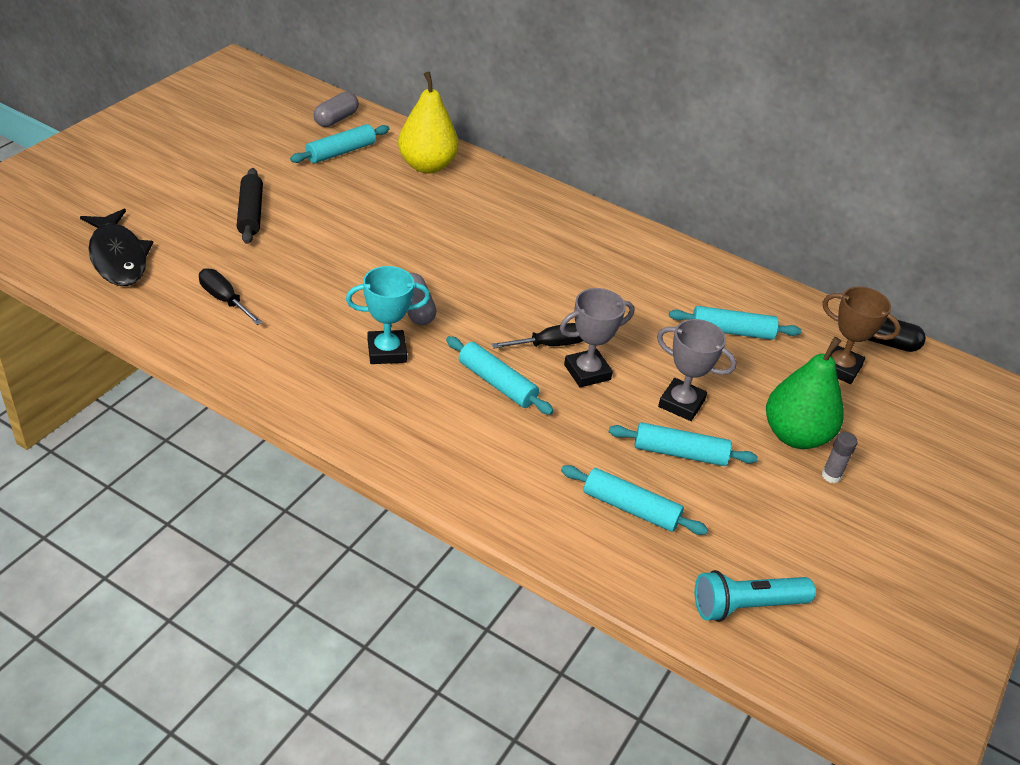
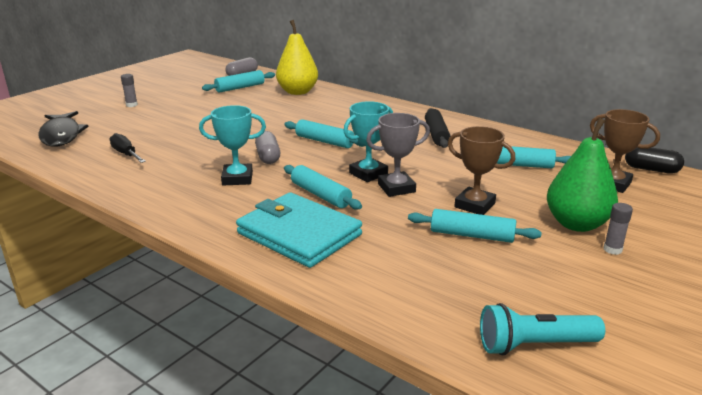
camera: 10 degrees right, 15 degrees down
black rolling pin [237,168,263,244] -> black rolling pin moved to [425,108,451,148]
black screwdriver [492,323,583,349] -> turquoise trophy [343,101,393,182]
turquoise rolling pin [561,465,708,535] -> turquoise rolling pin moved to [284,119,366,148]
grey trophy [657,319,737,421] -> brown trophy [448,126,515,215]
none -> grey glue stick [121,74,138,107]
none -> turquoise wallet [236,192,362,268]

